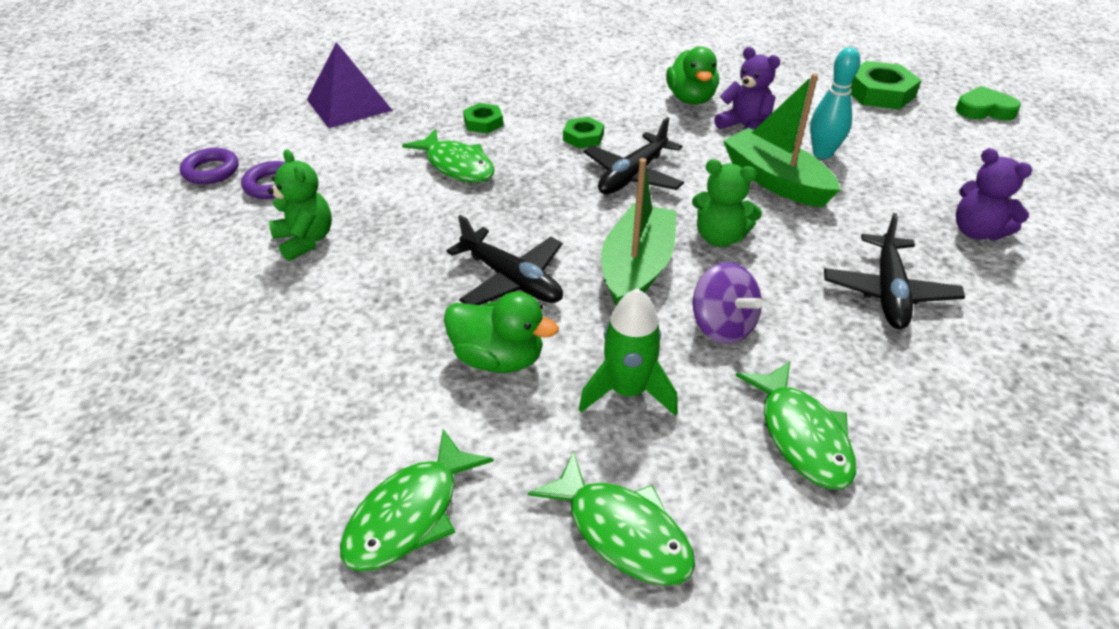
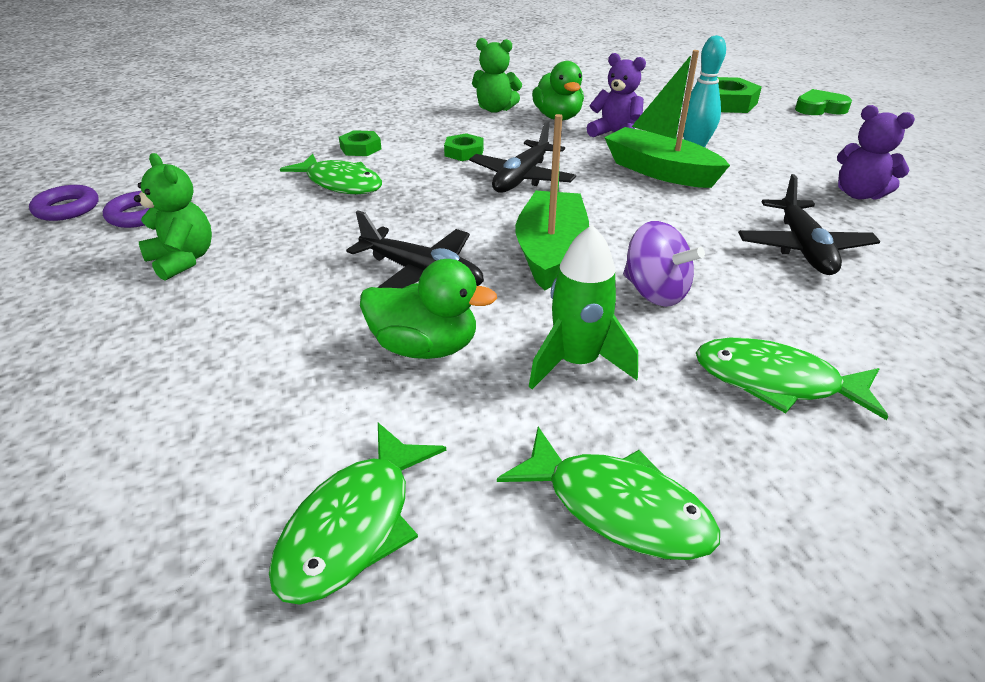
camera: 10 degrees left, 5 degrees down
purple pyramid [307,42,393,128] -> none
green teddy bear [692,159,762,247] -> green teddy bear moved to [472,38,522,113]
green fish [735,361,856,489] -> green fish turned 135 degrees clockwise [696,338,888,420]

